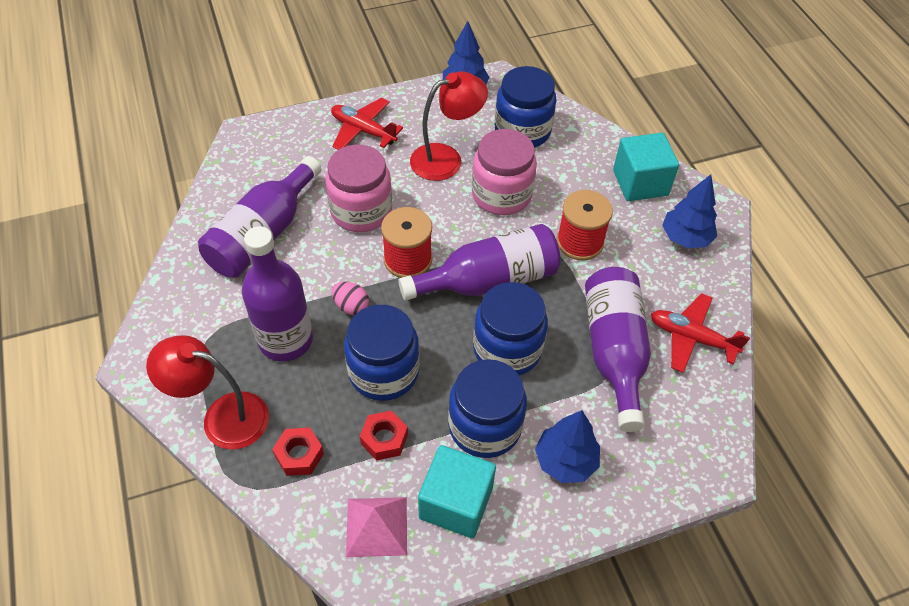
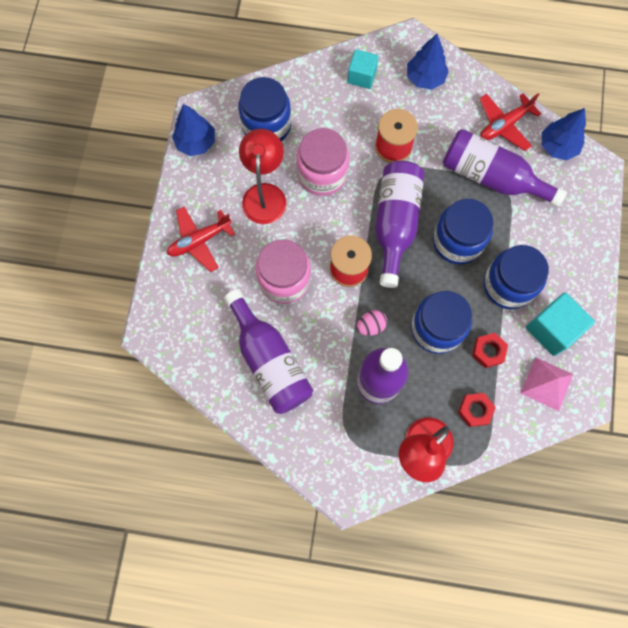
camera: 60 degrees left, 20 degrees up
blue tree [535,410,600,483] -> blue tree moved to [542,108,586,160]
turquoise cube [613,133,679,201] -> turquoise cube [347,49,379,89], size x0.66

